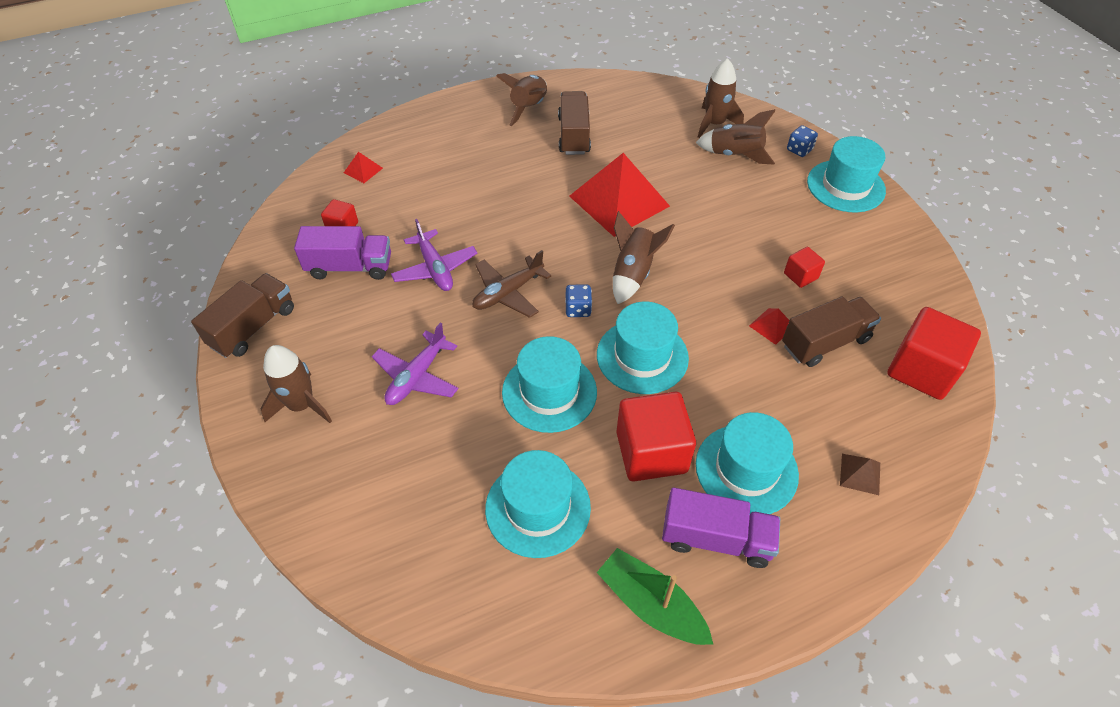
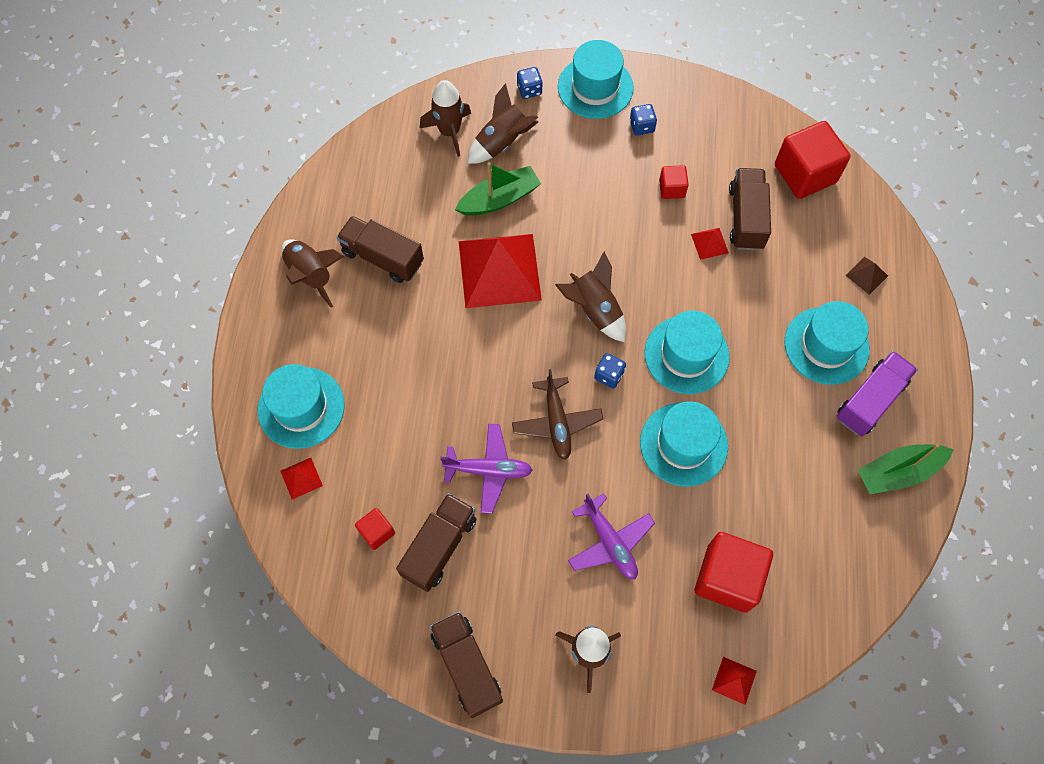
camera: 60 degrees left, 15 degrees up
purple truck [294,226,391,280] -> brown truck [396,493,476,592]
turquoise hat [485,450,591,558] -> turquoise hat moved to [258,364,345,449]
red cube [616,392,696,481] -> red cube moved to [695,532,773,613]
none -> green boat [455,162,541,216]
none -> blue dice [630,104,657,135]
none -> red pyramid [712,657,757,705]

